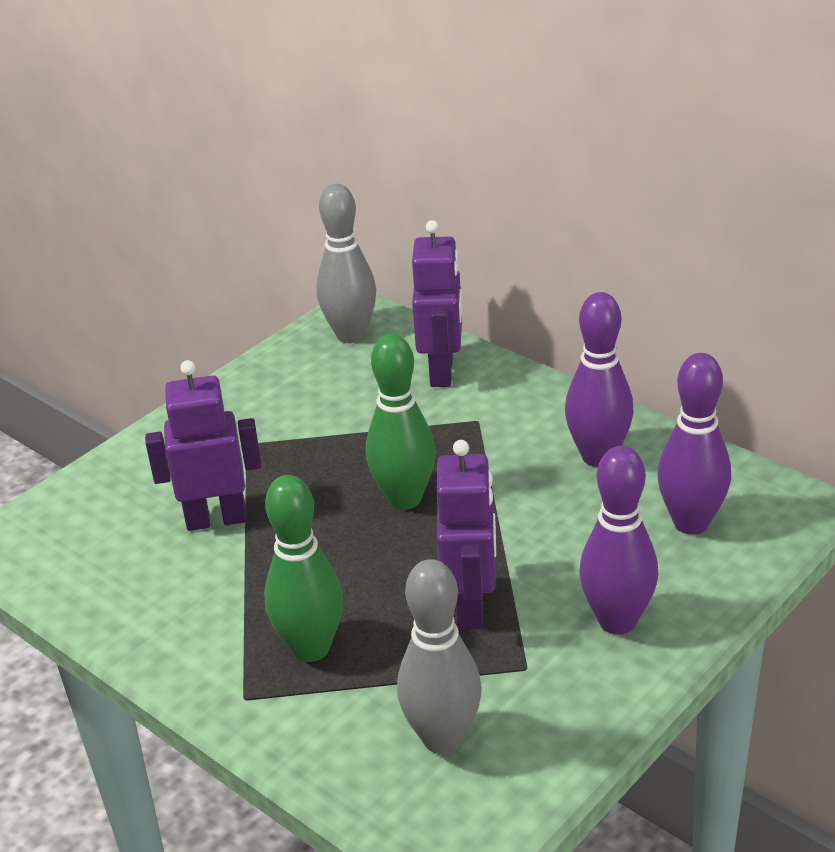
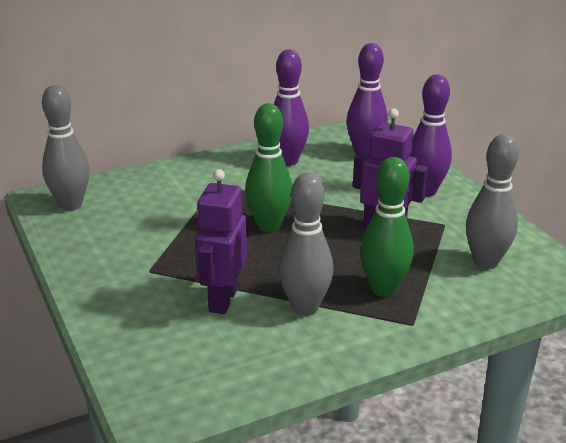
camera: 70 degrees left, 5 degrees down
purple robot [412,220,462,387] -> none
none -> grey bowling pin [279,173,333,316]

